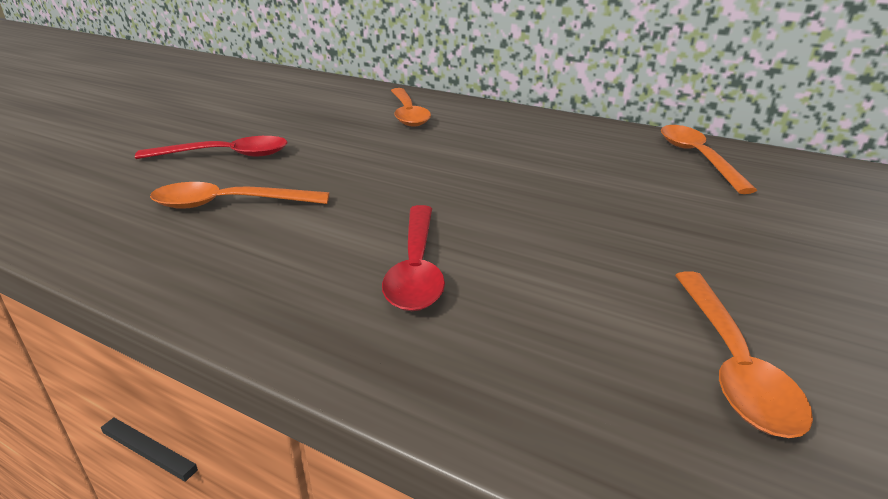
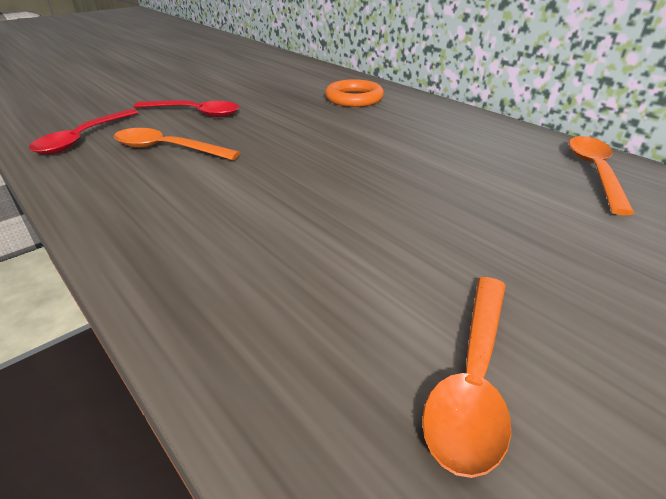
camera: 20 degrees right, 5 degrees up
red spoon [382,205,445,311] -> red spoon moved to [29,109,139,154]
orange spoon [391,88,431,127] -> orange ring [325,79,384,107]

